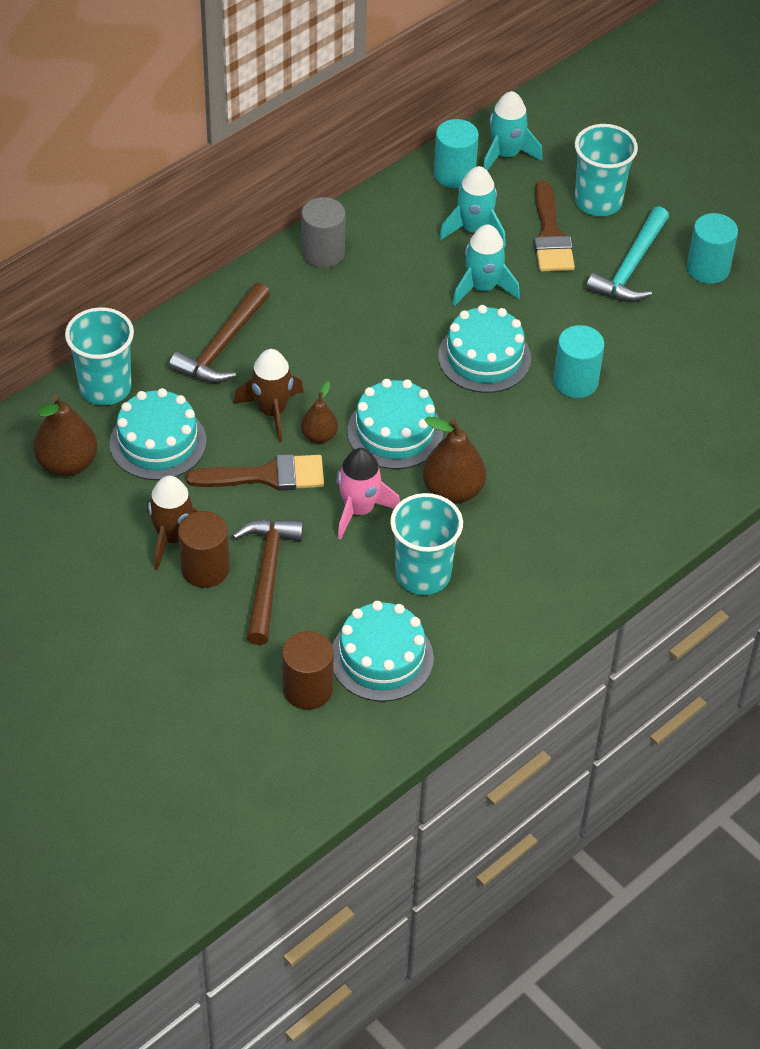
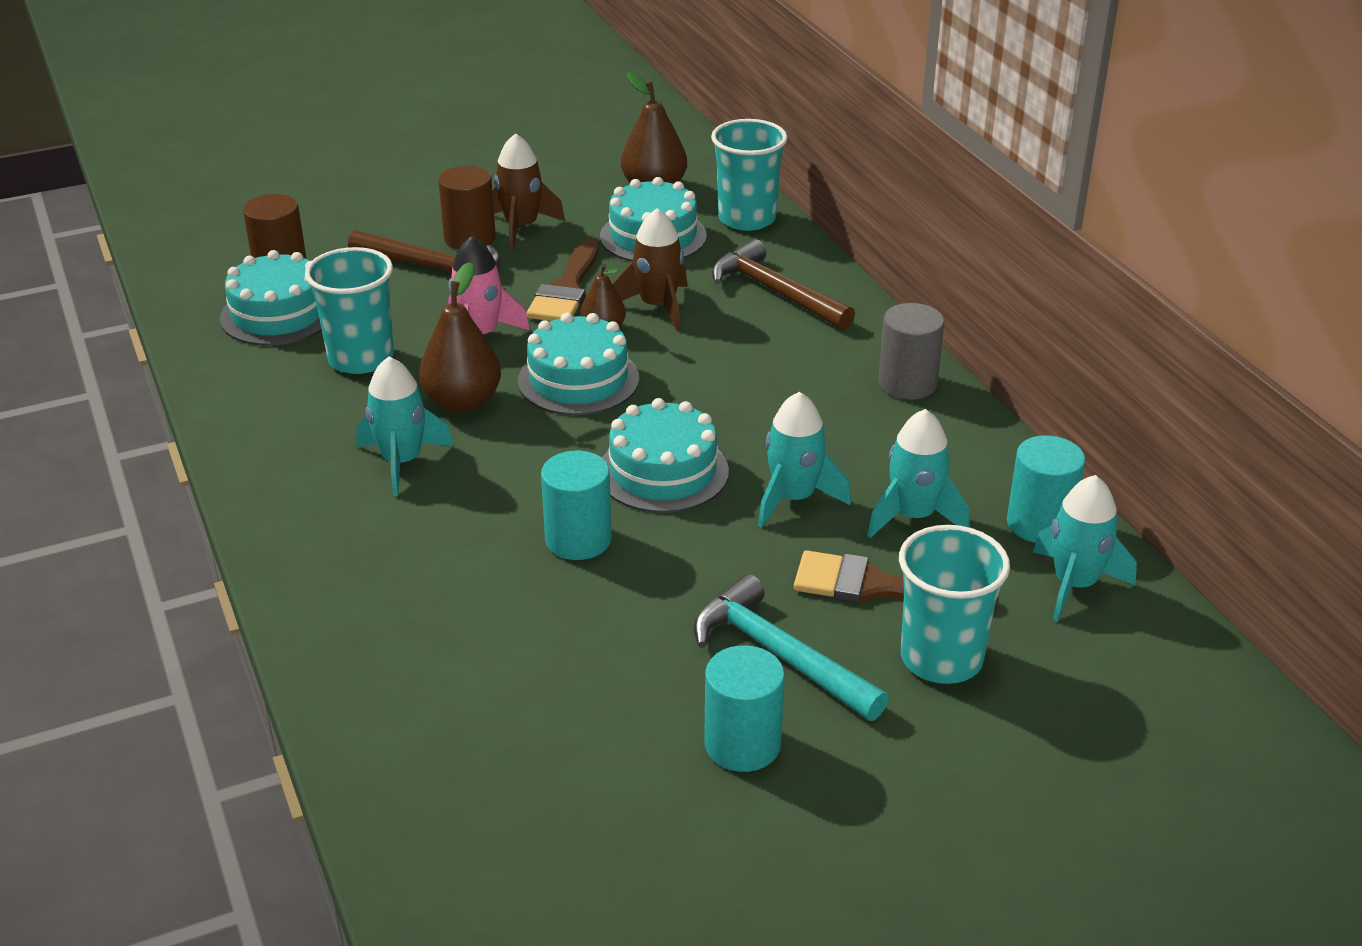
camera: 110 degrees right, 15 degrees down
none -> turquoise rocket [356,357,453,496]

